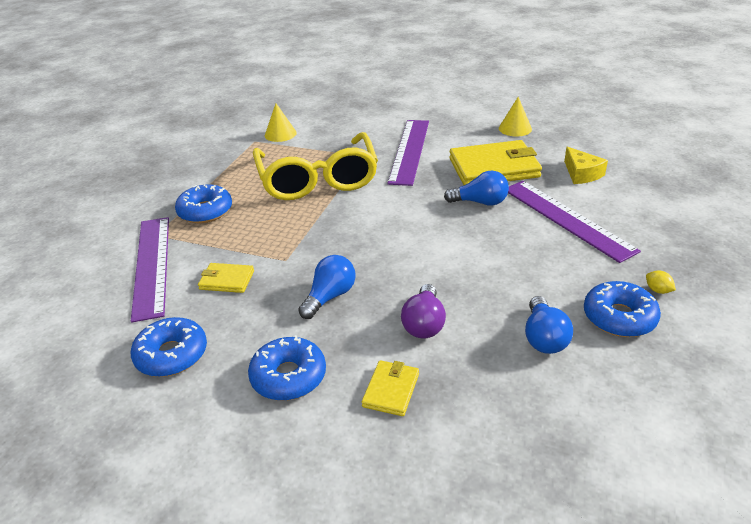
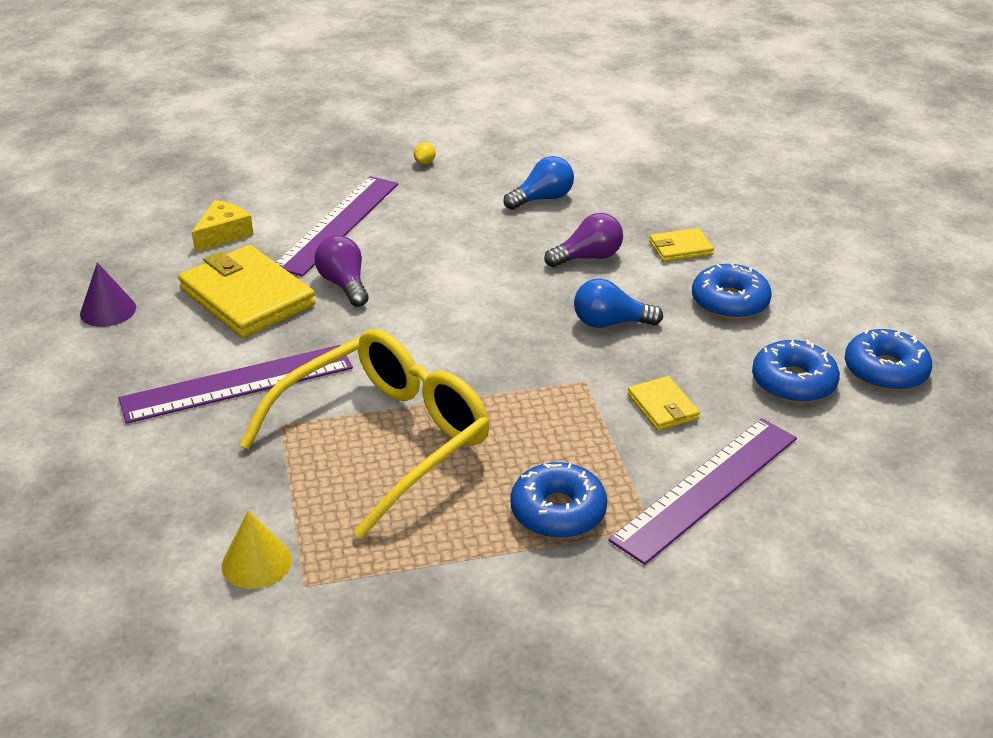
camera: 125 degrees left, 0 degrees up
blue light bulb [444,171,509,206] -> purple light bulb [315,235,369,307]
yellow cone [499,97,532,136] -> purple cone [80,262,136,327]
blue donut [584,281,661,337] -> blue donut moved to [845,329,932,391]

